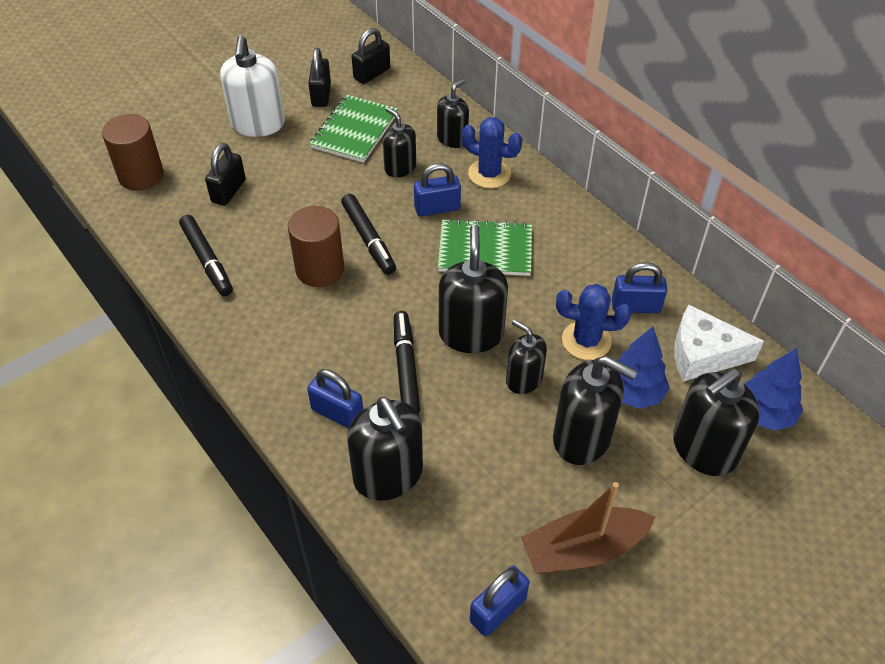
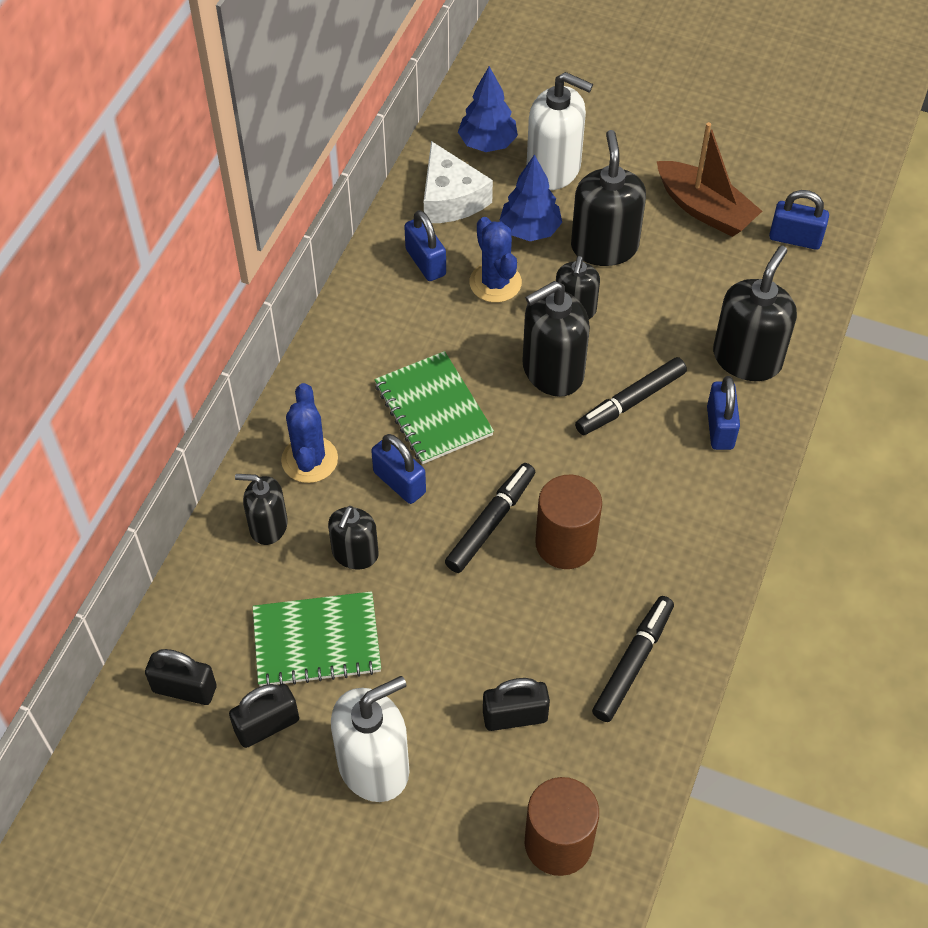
camera: 120 degrees left, 5 degrees up
black soap dispenser [673,369,760,476] -> white soap dispenser [526,72,593,190]

